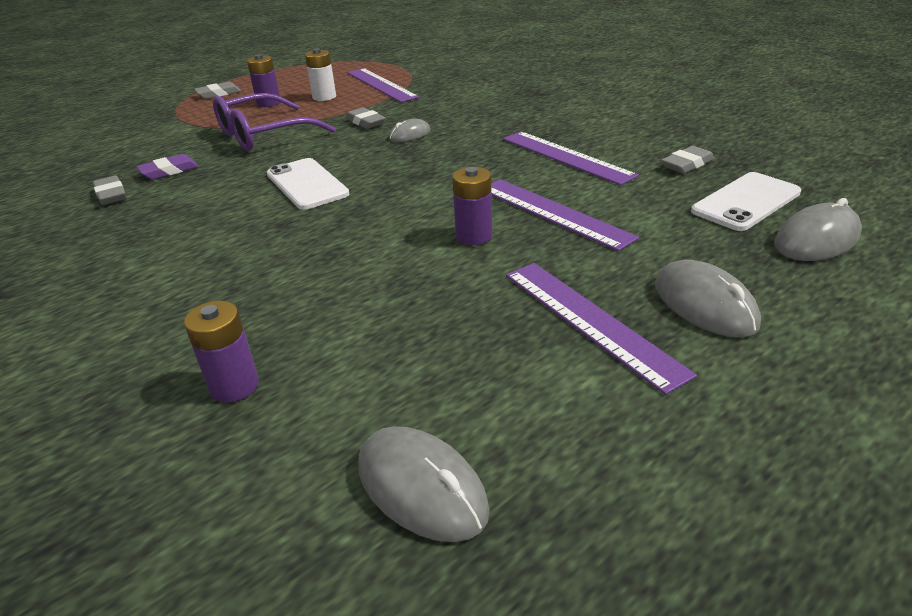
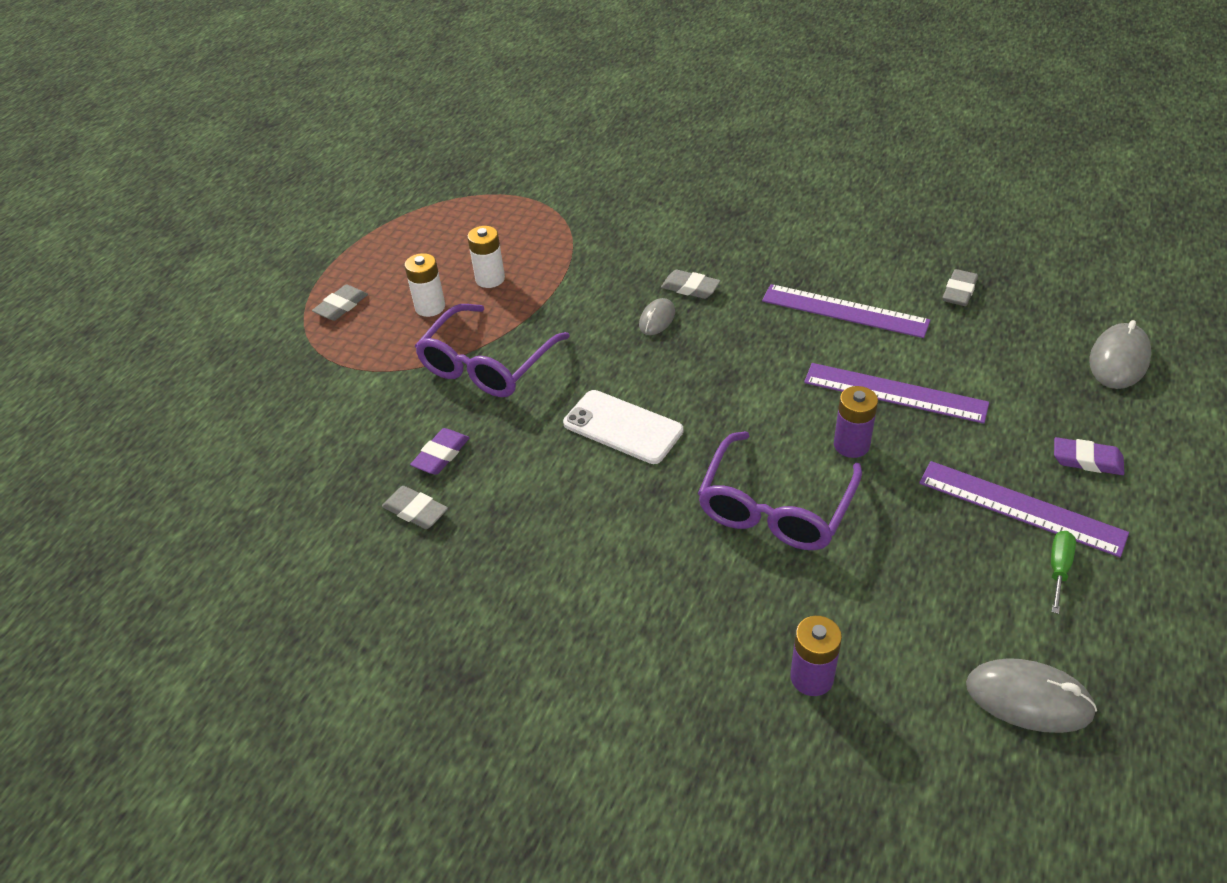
camera: 25 degrees left, 10 degrees up
purple battery [247,54,280,107] -> white battery [405,253,445,317]
grey eraser [346,107,386,129] -> grey eraser moved to [661,270,720,299]
purple ruler [347,68,419,103] -> none
grey mouse [655,260,761,338] -> purple eraser [1054,437,1124,475]
white phone [691,172,801,231] -> none
none -> purple glasses [698,431,862,550]
none -> green screwdriver [1051,531,1076,614]

